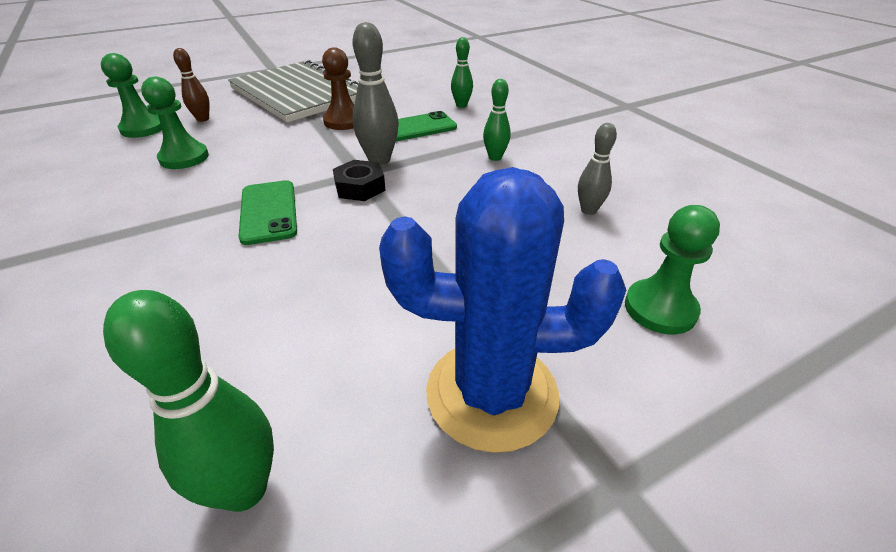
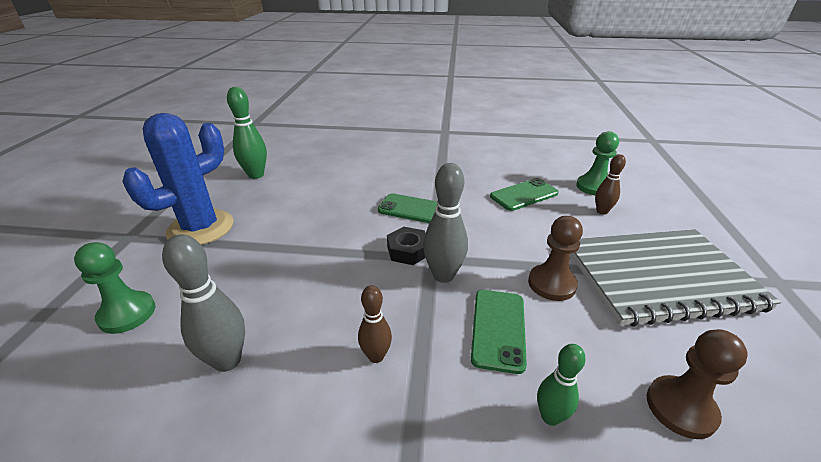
camera: 125 degrees right, 5 degrees down
green pawn [141,76,209,169] -> green phone [490,178,559,211]
green bowling pin [483,79,511,161] -> brown bowling pin [358,285,392,363]
grey bowling pin [578,123,617,215] -> grey bowling pin [162,234,245,372], size x1.62
none -> brown pawn [647,329,748,439]

